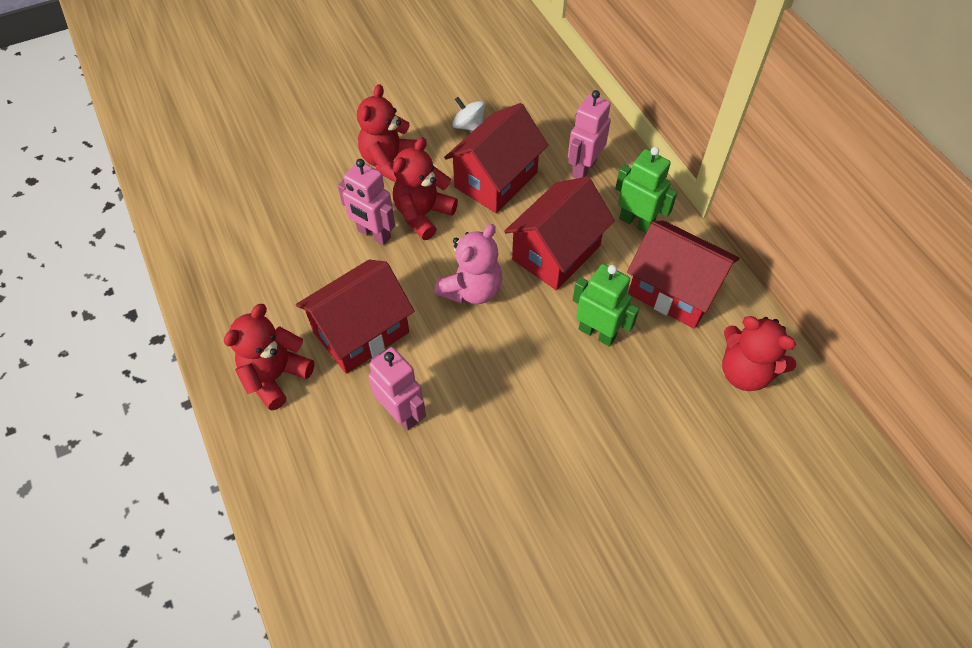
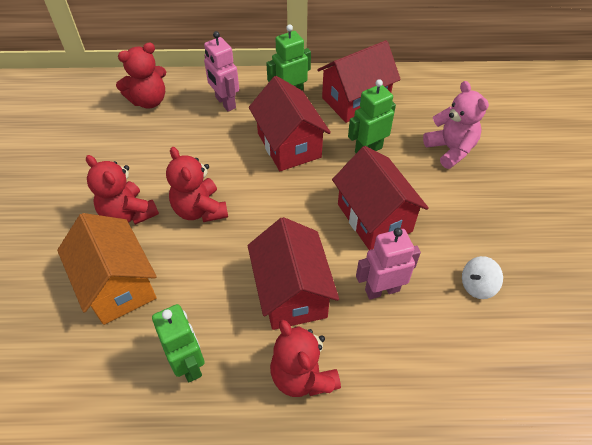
camera: 65 degrees left, 5 degrees down
pink robot [338,159,395,245] -> none
pink teddy bear [434,224,502,304] -> pink teddy bear moved to [423,81,489,169]
red house [444,103,548,213] -> red house moved to [332,146,429,250]
white spinning top [452,97,485,131] -> white spinning top moved to [462,256,503,299]
red teddy bear [722,316,796,391] -> red teddy bear moved to [116,42,166,109]
none -> orange house [57,213,157,325]
none -> green robot [152,304,205,382]

